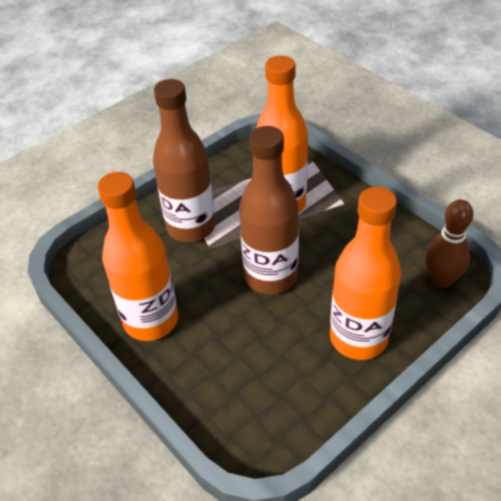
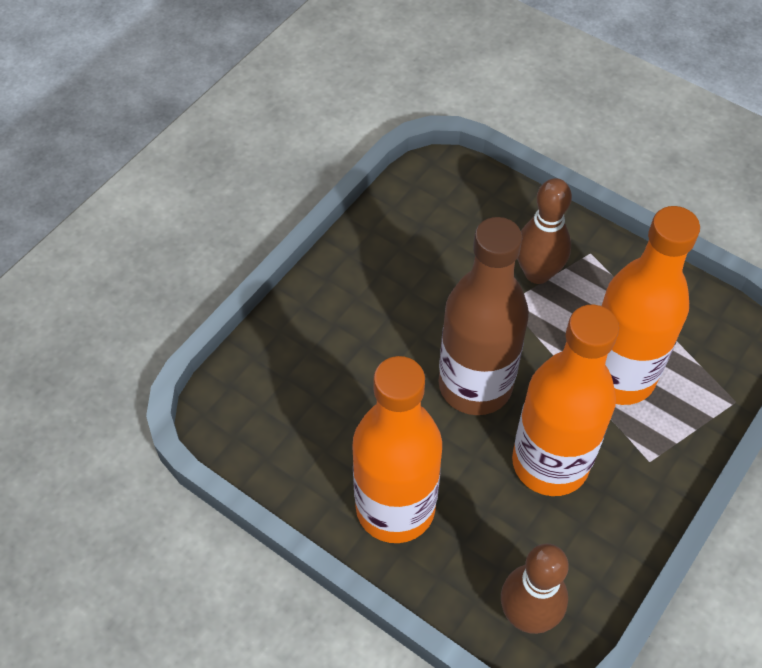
camera: 75 degrees right, 10 degrees up
orange bottle [98,172,178,341] -> orange bottle moved to [512,305,619,496]
brown bottle [153,79,215,242] -> brown bowling pin [517,178,572,284]

